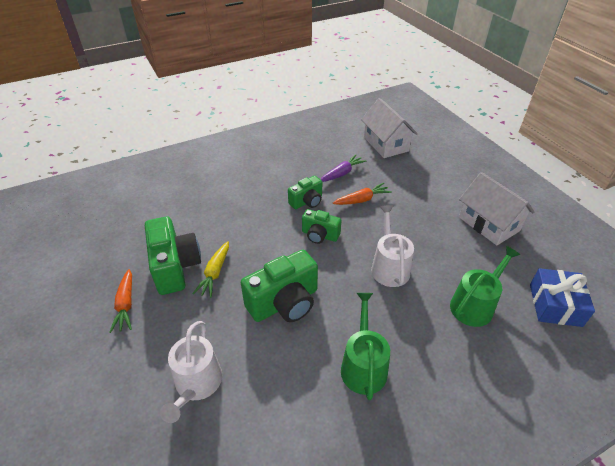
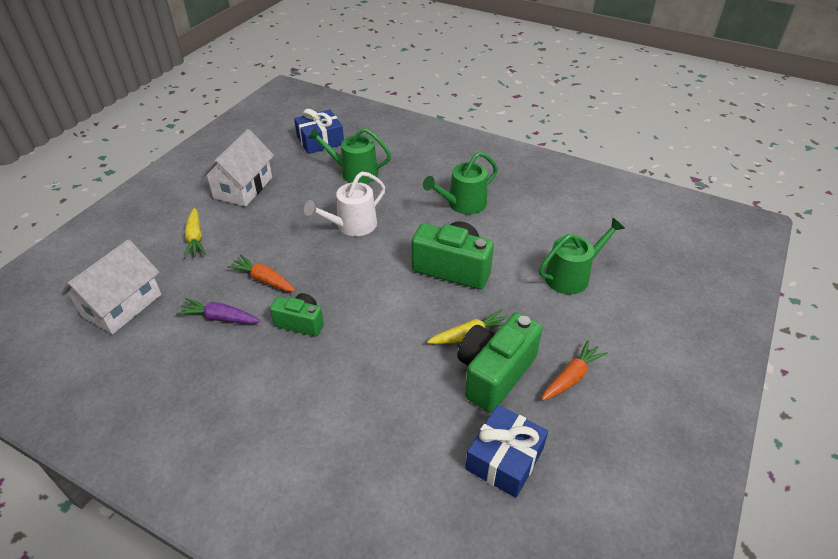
camera: 125 degrees left, 0 degrees up
white watering can [160,321,222,423] -> green watering can [539,218,625,294]
green camera [302,209,341,244] -> none
none -> yellow carrot [184,208,206,259]
none -> blue gift [465,405,548,498]

